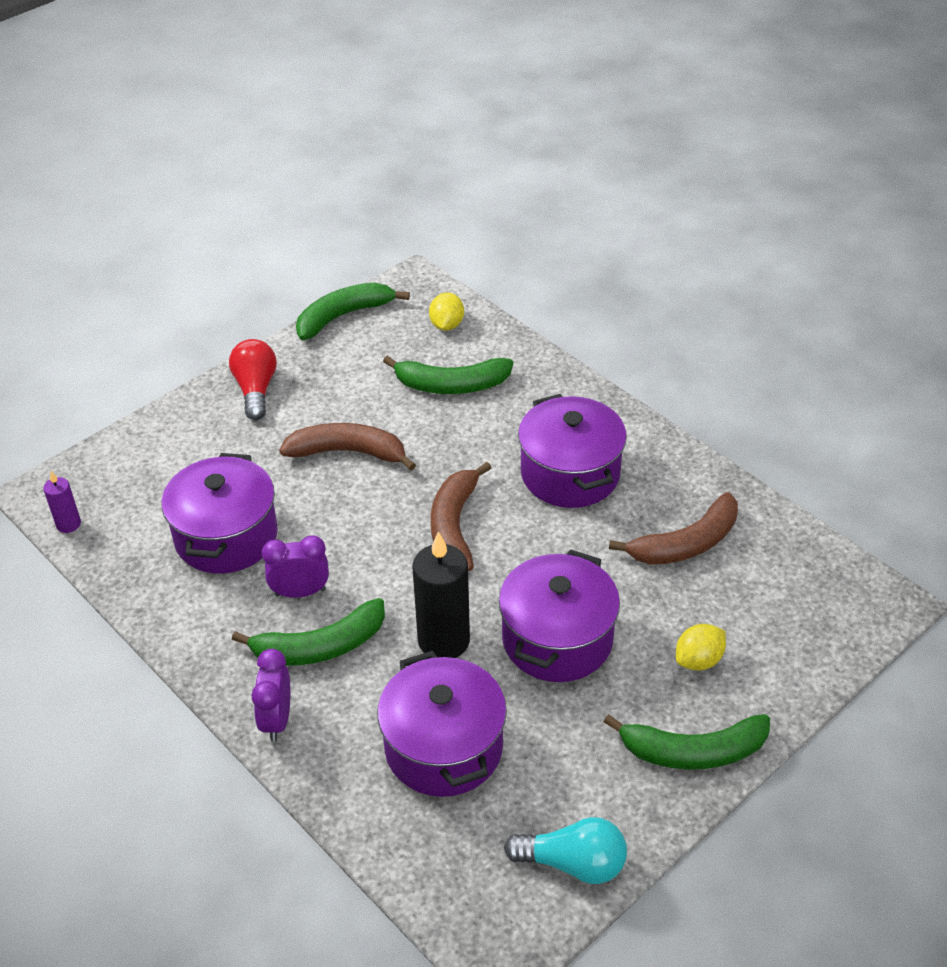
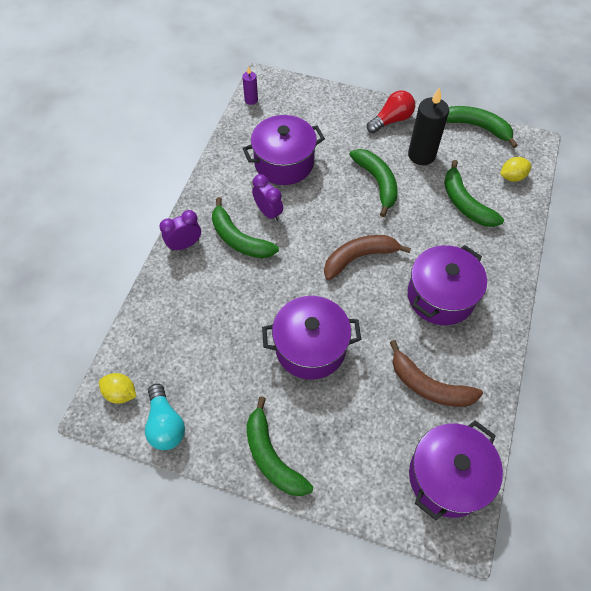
camera: 60 degrees right, 15 degrees up
brown banana [279,423,416,471] -> green banana [349,149,398,217]
purple pot [377,651,507,797] -> purple pot moved to [409,420,503,520]
black candle [412,531,470,658] -> black candle moved to [408,87,449,165]
yellow lemon [676,624,726,671] -> yellow lemon moved to [99,373,136,404]

